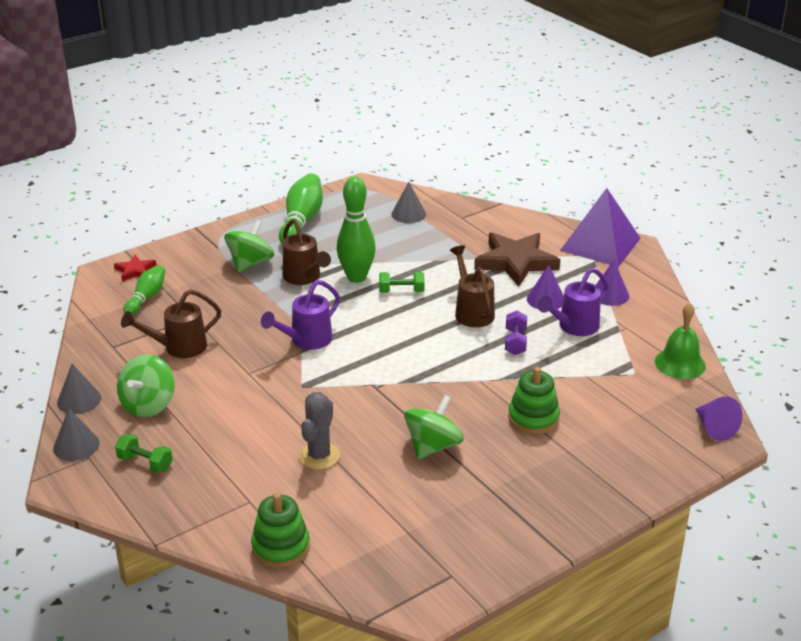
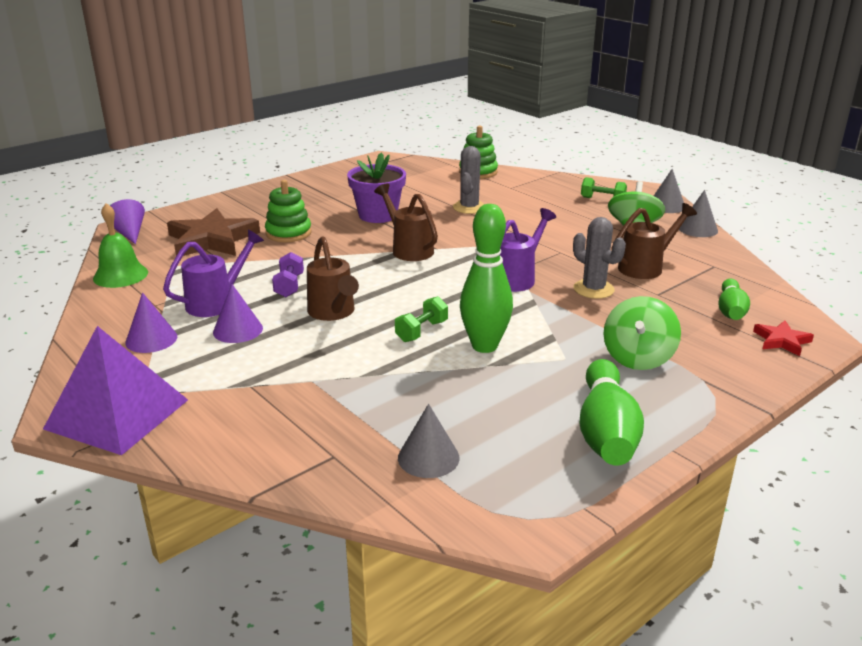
camera: 175 degrees right, 5 degrees down
brown watering can [283,219,331,285] -> brown watering can moved to [374,183,438,261]
green dumbbell [379,272,425,293] -> green dumbbell turned 45 degrees counterclockwise [395,296,448,342]
green spinning top [404,395,464,460] -> purple flower pot [347,153,406,223]
brown star [474,232,560,287] -> brown star moved to [167,208,260,256]
none -> grey cactus [573,217,626,299]

